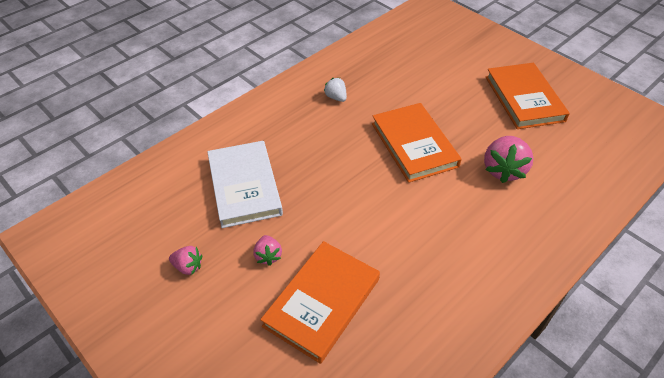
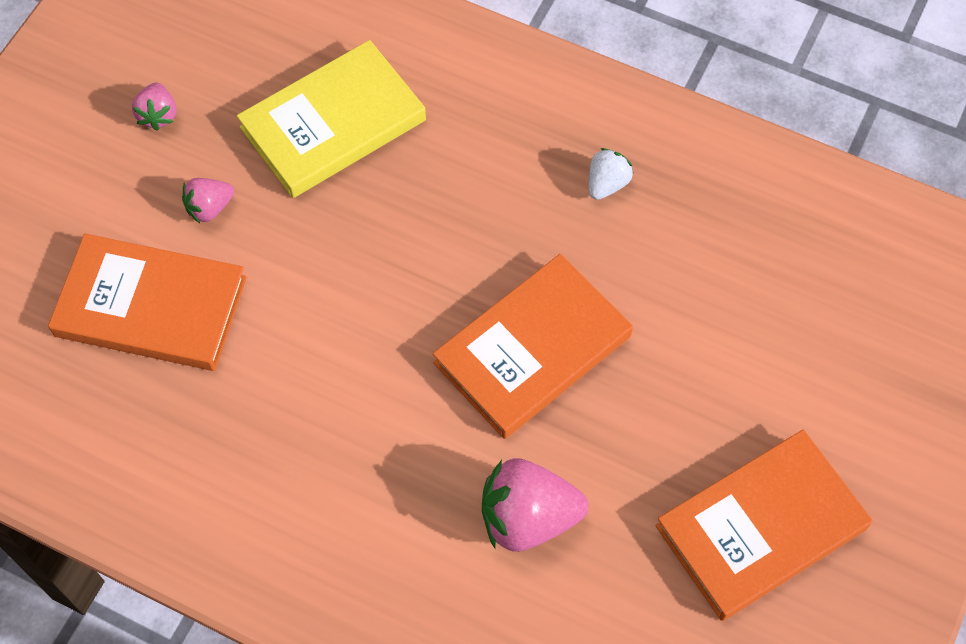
camera: 70 degrees right, 15 degrees up
white book [207,141,283,228] -> yellow book [237,40,426,198]

